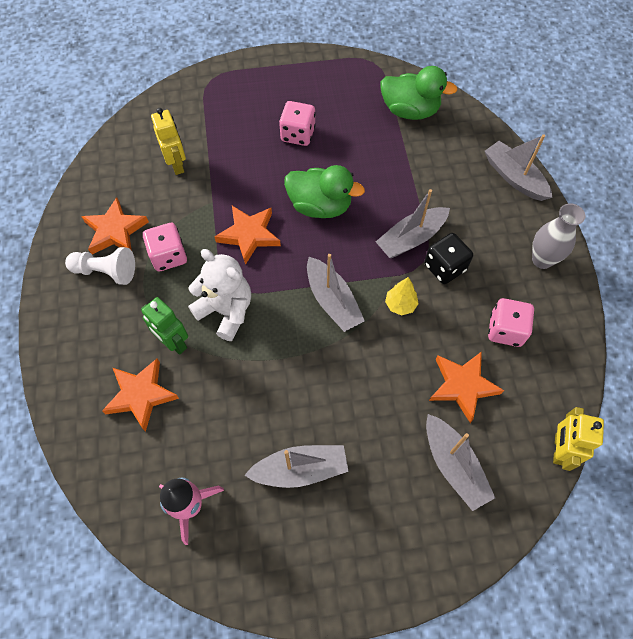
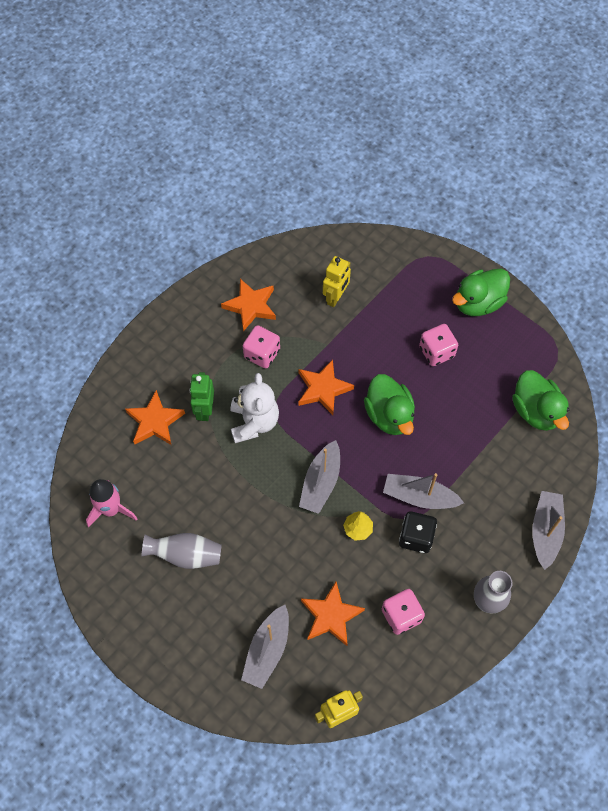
camera: 50 degrees right, 0 degrees up
white pawn [65,247,135,285] -> none
grey boat [244,445,349,488] -> grey vase [142,533,222,569]
none -> green duck [452,269,510,316]

